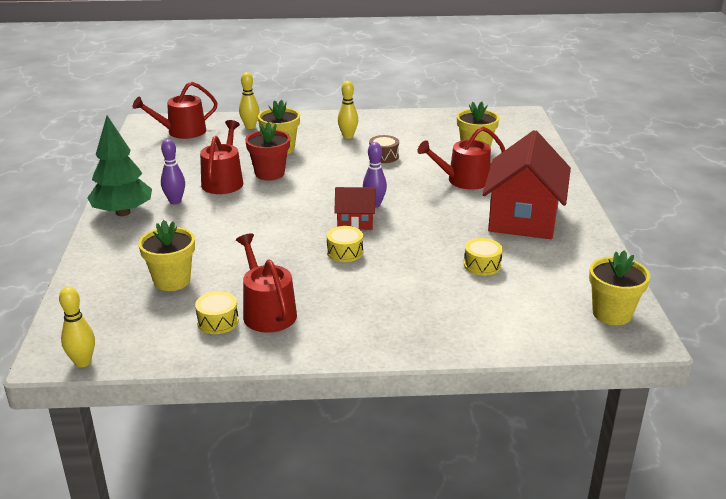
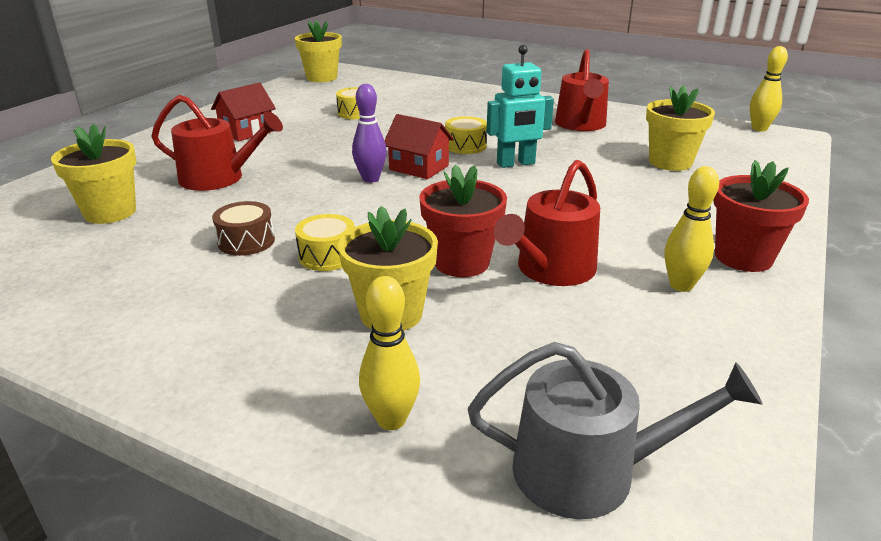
camera: 150 degrees left, 0 degrees up
green tree [87,115,152,216] -> red flower pot [713,160,809,272]
red watering can [132,82,218,139] -> grey watering can [468,342,762,519]
purple bowling pin [161,139,185,204] -> none
yellow drum [195,291,239,334] -> yellow drum moved to [295,214,355,271]
yellow bowling pin [338,81,358,139] -> yellow bowling pin moved to [665,166,719,292]
red house [482,130,571,239] -> red house [211,83,276,141], size x0.49
none -> turquoise robot [487,45,554,168]

